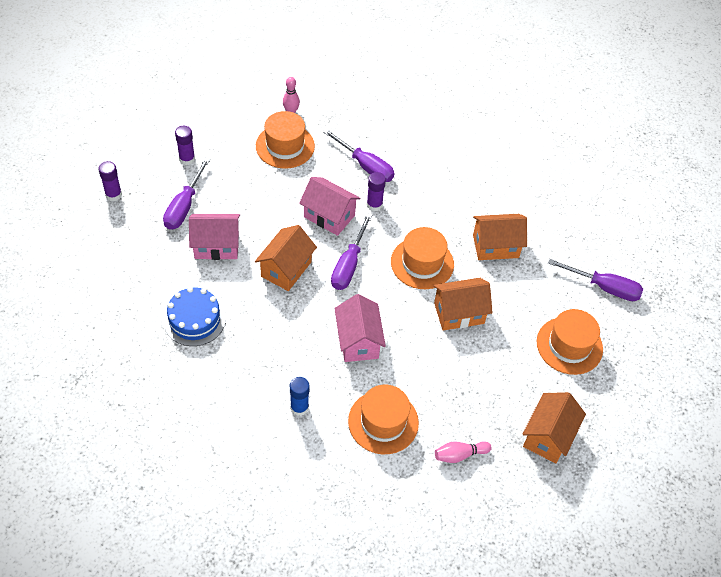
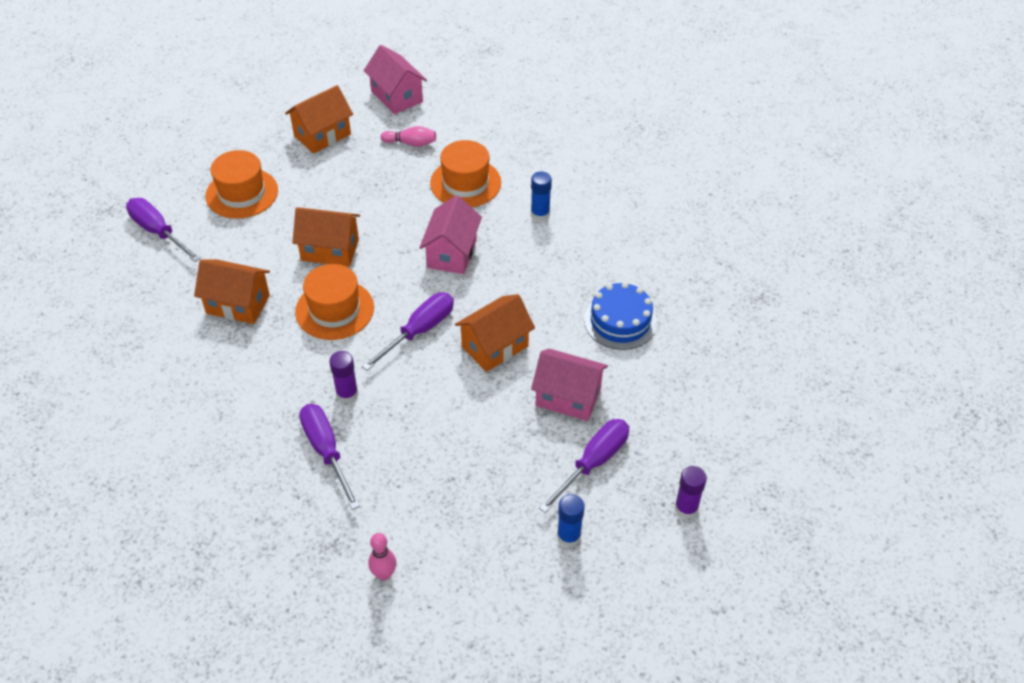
camera: 155 degrees left, 5 degrees down
purple glue stick [175,126,195,165] -> blue glue stick [557,494,585,547]
orange hat [256,111,315,169] -> none
pink house [299,177,361,236] -> pink house moved to [364,45,427,114]

